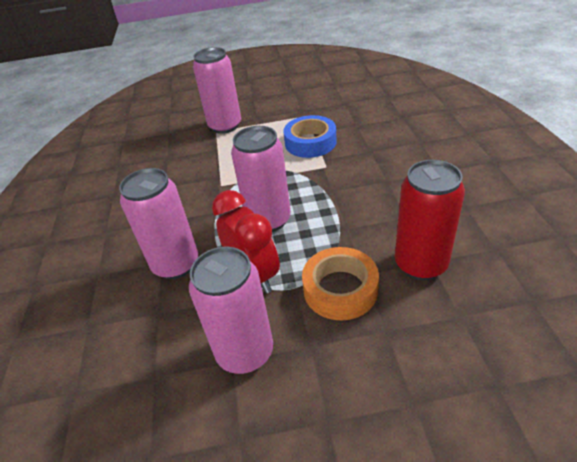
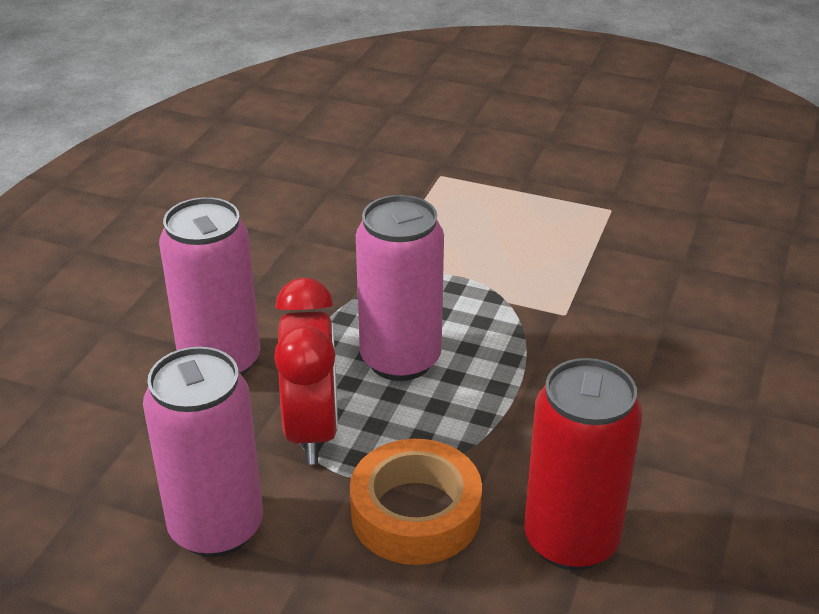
camera: 25 degrees right, 5 degrees down
pink can [193,47,241,134] -> none
blue tape [283,115,337,158] -> none

